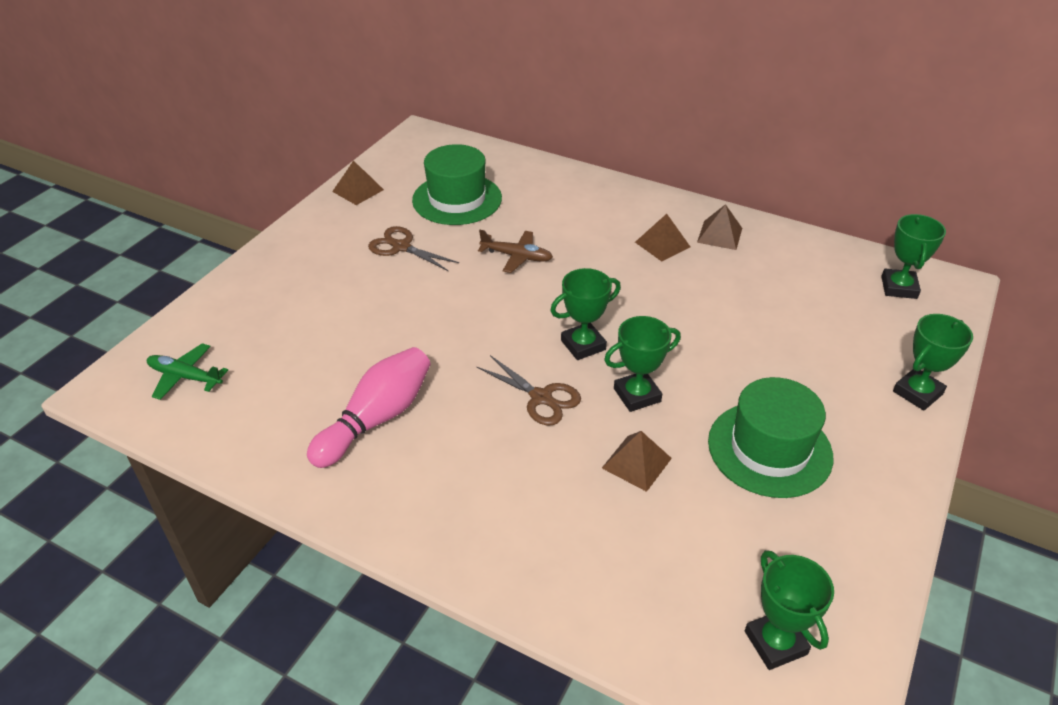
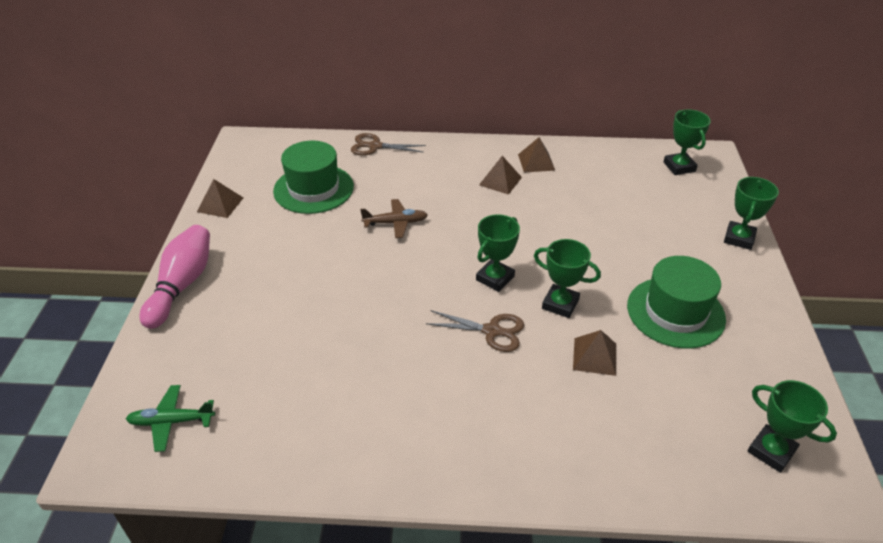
camera: 25 degrees left, 0 degrees up
pink bowling pin [307,347,431,468] -> pink bowling pin moved to [139,225,210,329]
brown scissors [368,226,459,271] -> brown scissors moved to [351,133,426,156]
green trophy [604,316,681,412] -> green trophy turned 75 degrees clockwise [534,239,601,318]

